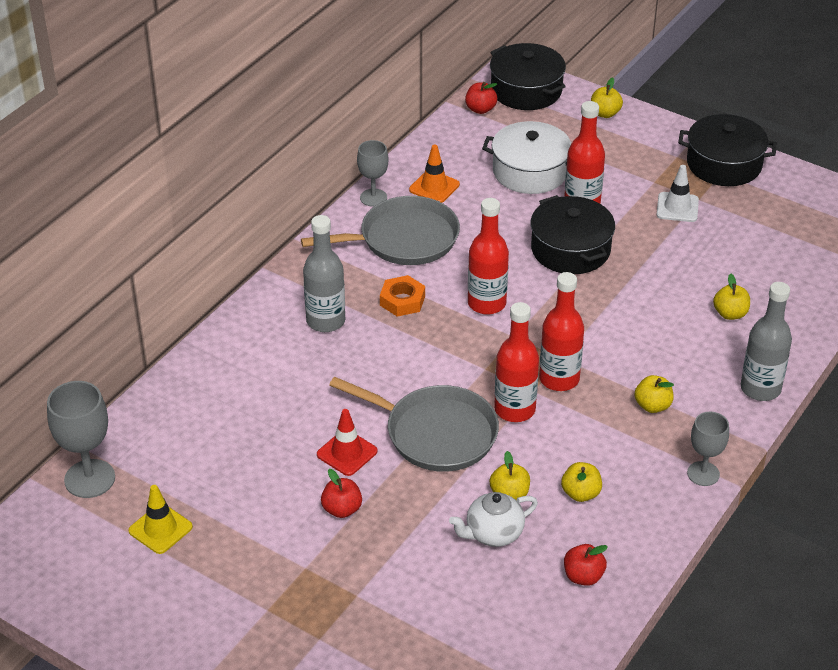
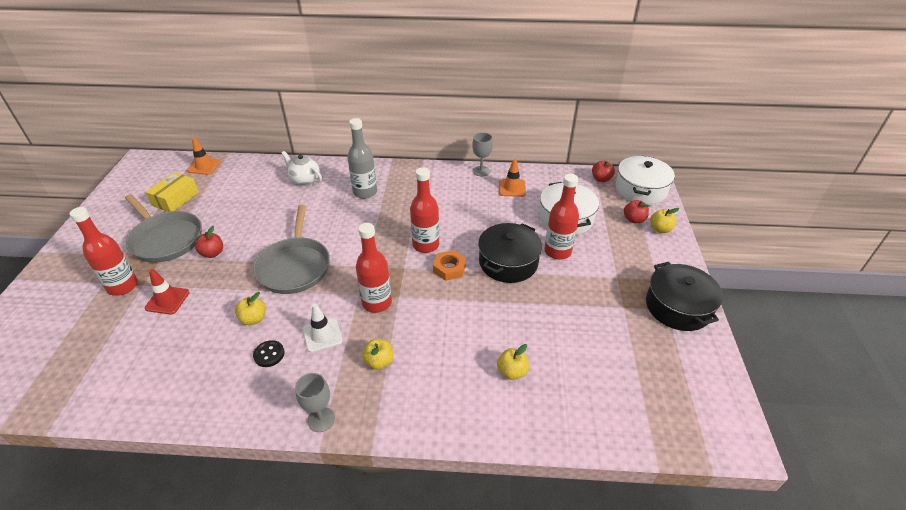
camera: 60 degrees right, 0 degrees up
grey goblet [47,381,115,498] -> orange traffic cone [187,137,221,175]
yellow traffic cone [129,485,193,554] -> yellow box [146,172,199,212]
grey pan [301,196,460,265] -> grey pan moved to [125,194,202,263]
red traffic cone [317,409,377,476] -> red traffic cone moved to [144,269,190,314]
orange nut [380,275,425,317] -> orange nut moved to [433,250,466,281]
white teapot [449,492,538,547] -> white teapot moved to [281,151,322,186]
black pot [490,43,566,110] -> white pot [616,156,675,204]
red bottle [494,302,539,422] -> red bottle moved to [70,207,138,296]
yellow apple [561,462,602,502] -> black button [253,340,285,367]
red apple [564,544,608,586] -> red apple moved to [624,200,650,223]
white traffic cone [657,165,699,222] -> white traffic cone moved to [303,304,343,353]
grey bottle [740,282,792,401] -> none

